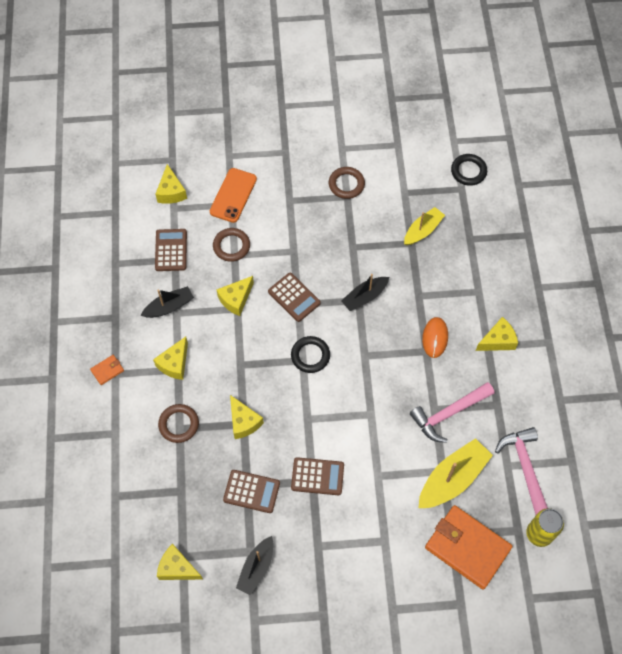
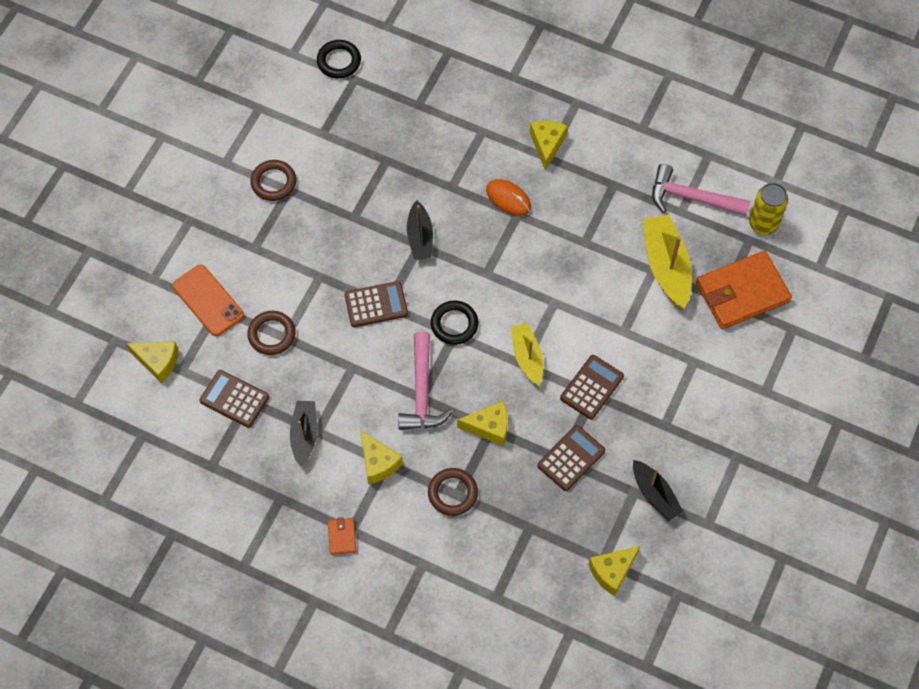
camera: 60 degrees left, 0 degrees up
yellow cheese [216,276,254,316] -> none
yellow boat [404,207,445,245] -> yellow boat moved to [511,323,543,386]
pink hammer [410,382,494,443] -> pink hammer moved to [398,331,453,430]

